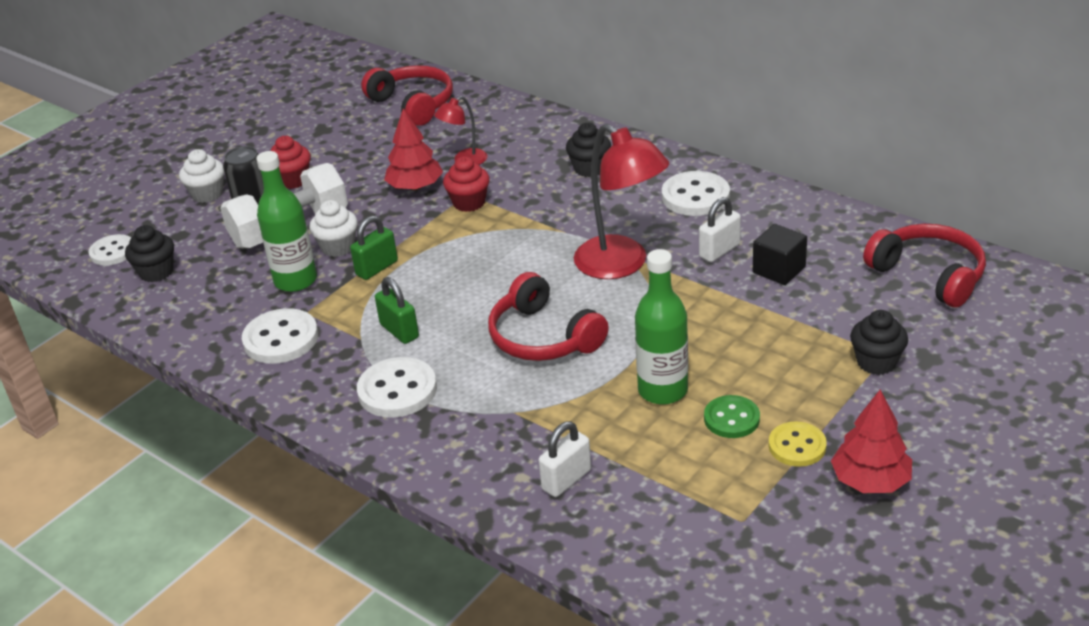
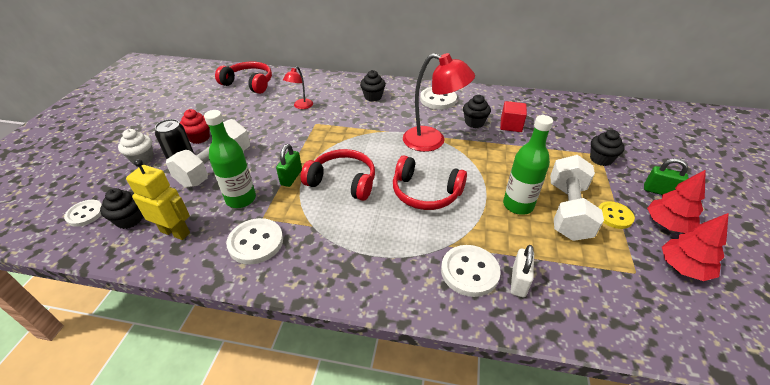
camera: 30 degrees left, 5 degrees up
white cupcake [309,200,358,257] -> none
white button [357,357,437,418] -> white button moved to [441,245,501,297]
green padlock [375,277,419,344] -> green padlock moved to [644,158,689,195]
red tree [384,108,443,191] -> red tree moved to [662,213,729,281]
red cupcake [443,156,490,212] -> none
white padlock [699,197,741,262] -> black cupcake [463,95,491,128]
green button [704,395,760,438] -> white dumbbell [550,155,604,241]
black cube [753,224,807,285] -> red cube [500,101,527,132]
red headphones [863,224,986,308] -> red headphones moved to [301,149,375,201]
none -> yellow robot [126,159,190,240]

